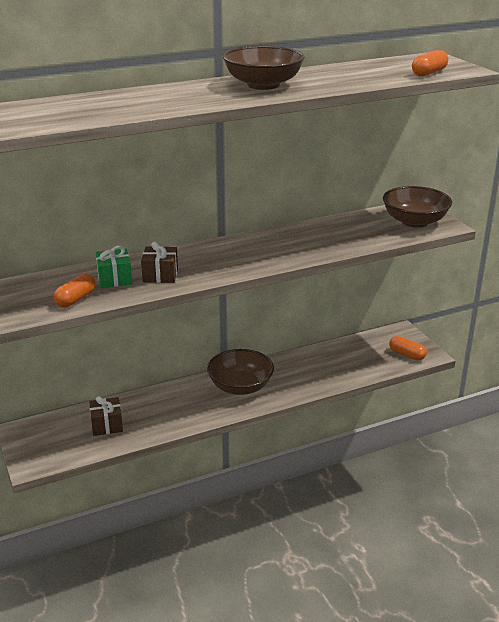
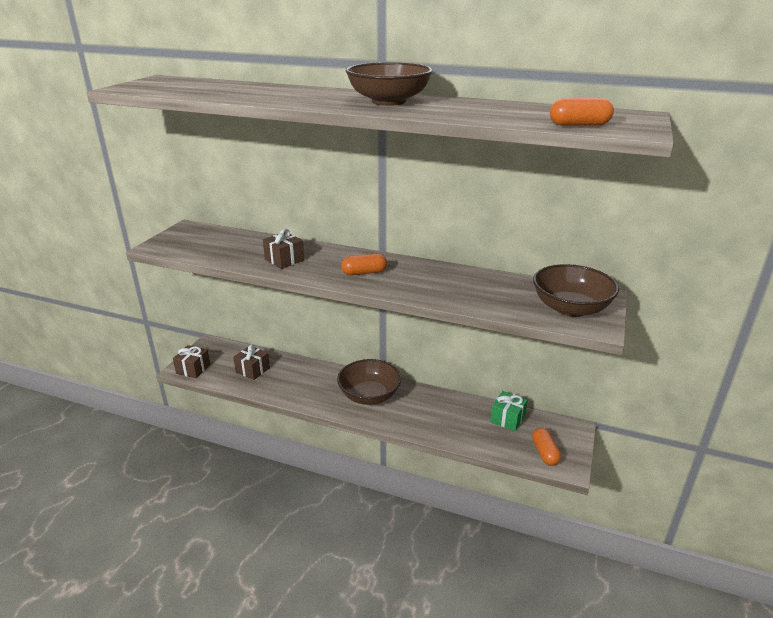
camera: 45 degrees right, 0 degrees up
orange capsule [53,274,96,308] -> orange capsule moved to [341,253,387,275]
green gift [96,246,132,288] -> green gift moved to [490,391,528,431]
none -> brown gift [173,345,210,378]

